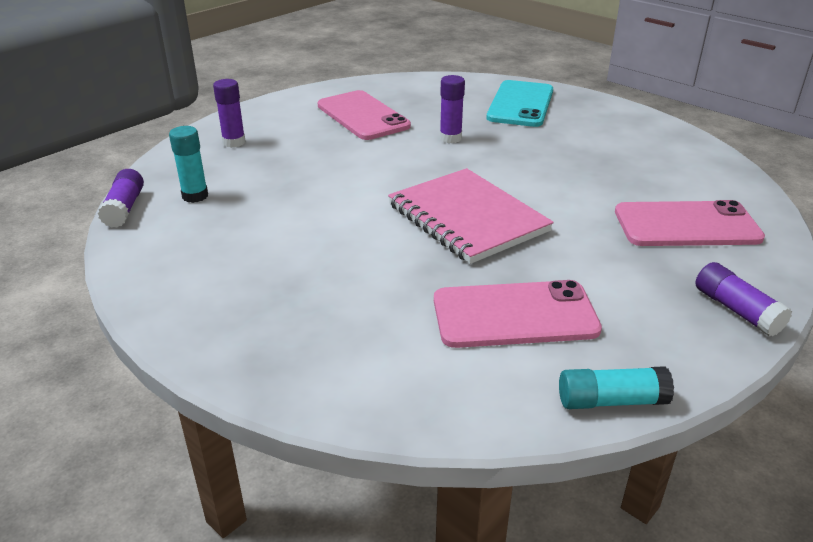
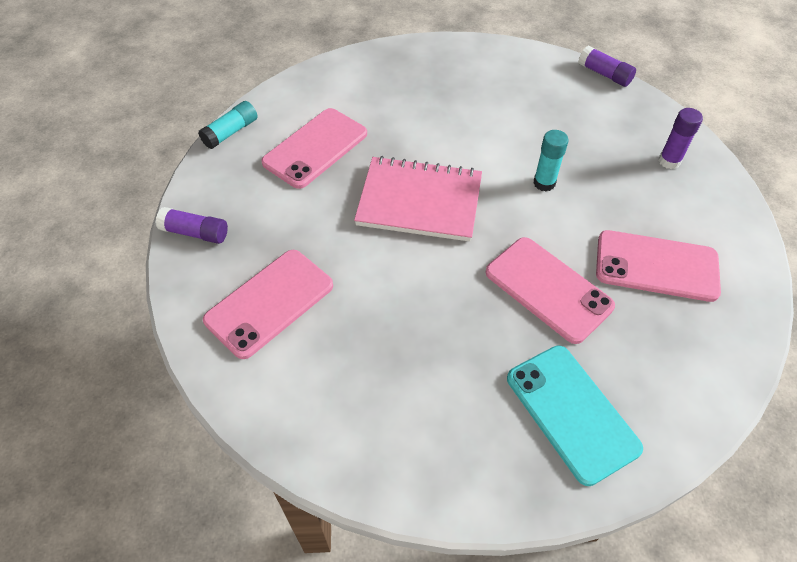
camera: 135 degrees right, 20 degrees up
turquoise glue stick [169,126,208,203] -> turquoise glue stick moved to [533,130,569,191]
purple glue stick [440,75,465,143] -> pink phone [485,237,615,344]

